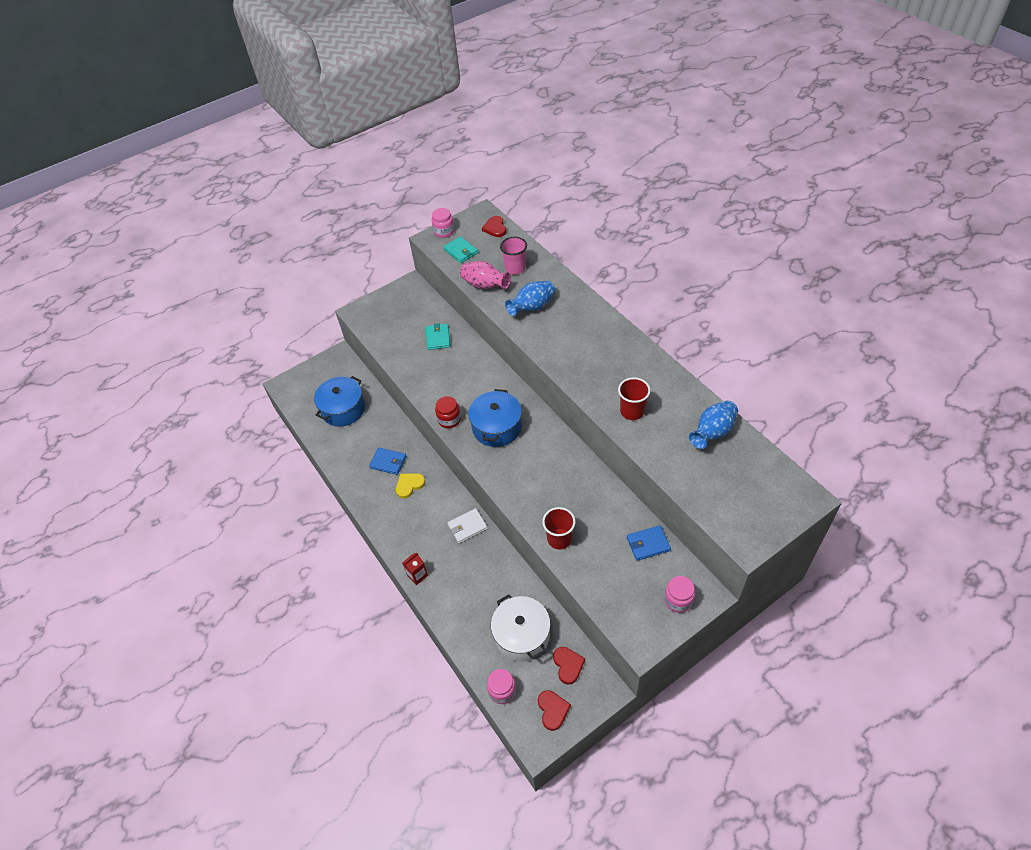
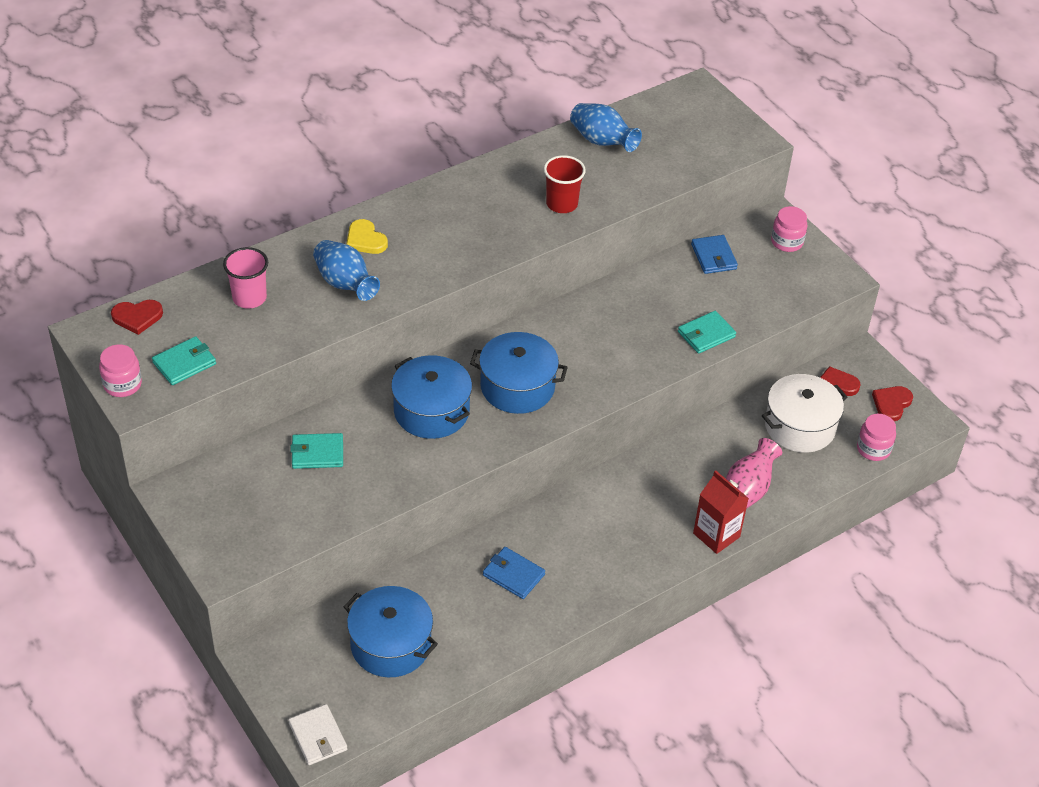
camera: 95 degrees left, 5 degrees down
blue wallet [369,448,406,475] -> blue wallet turned 75 degrees counterclockwise [483,547,545,599]
yellow heart [396,473,425,498] -> yellow heart moved to [346,219,388,254]
red carton [402,553,428,585] -> red carton [693,470,749,554], size x1.53
red jar [435,396,461,428] -> none
white wallet [447,508,488,543] -> white wallet moved to [288,704,347,765]
pink vase [460,261,511,290] -> pink vase moved to [726,438,782,509]
red heart [538,690,571,731] -> red heart turned 45 degrees counterclockwise [872,386,913,421]
red cup [542,507,576,549] -> turquoise wallet [678,311,736,354]
none -> blue pot [391,355,472,439]

